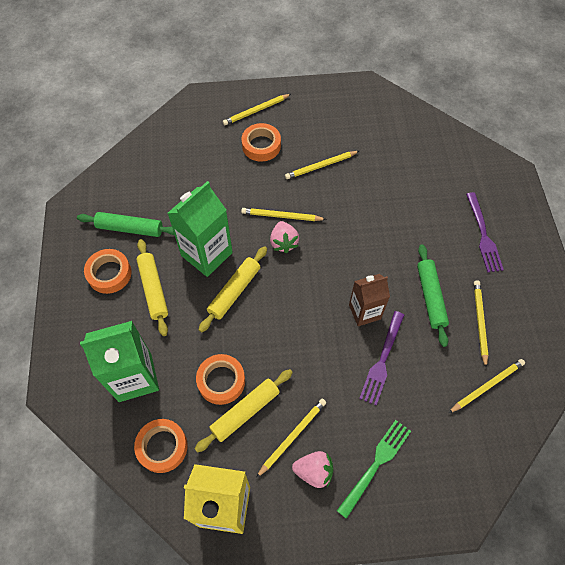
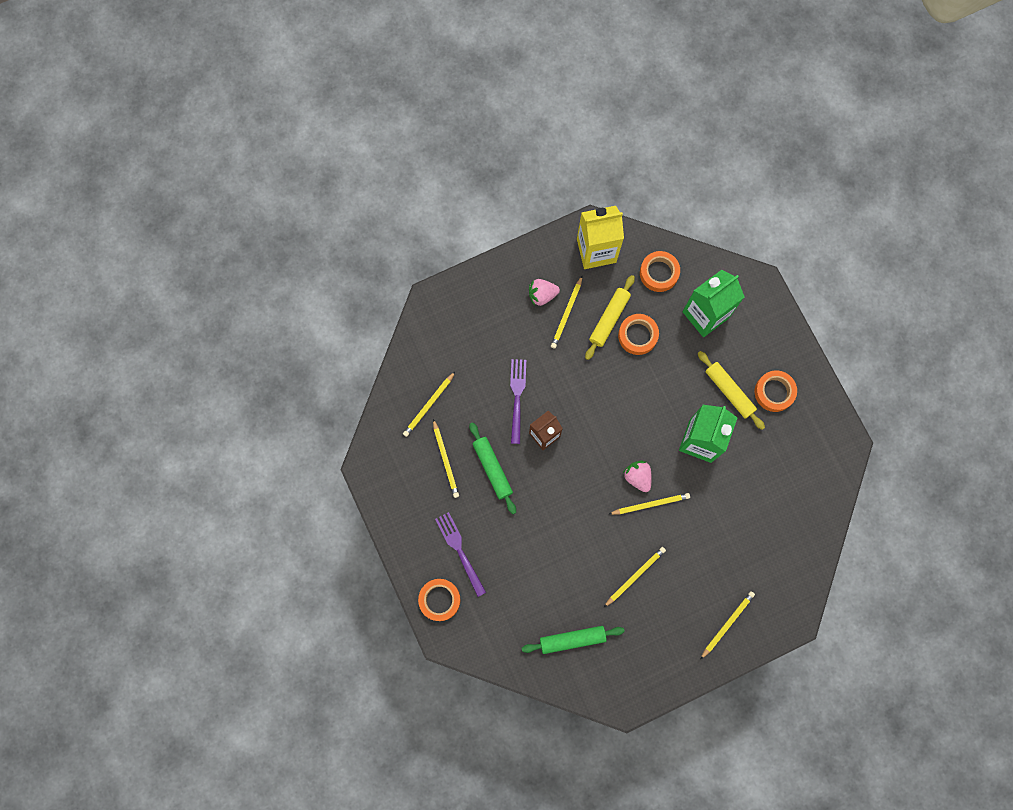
camera: 160 degrees right, 15 degrees up
green rolling pin [77,212,174,237] -> green rolling pin moved to [522,626,625,654]
yellow rolling pin [199,246,267,332] -> none
orange tape [241,123,281,162] -> orange tape moved to [418,579,460,621]
green fork [337,420,411,519] -> none

